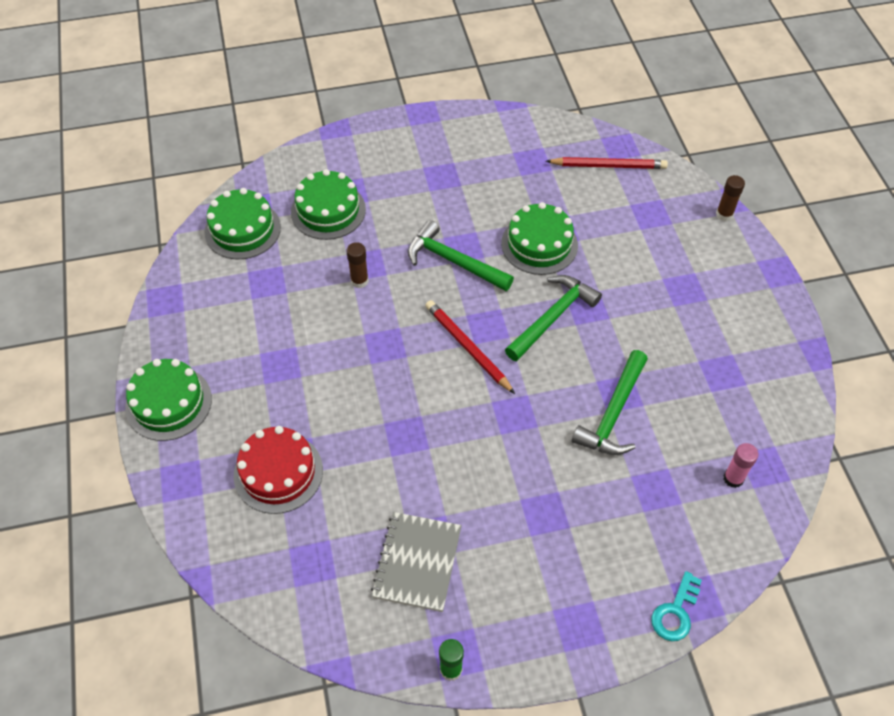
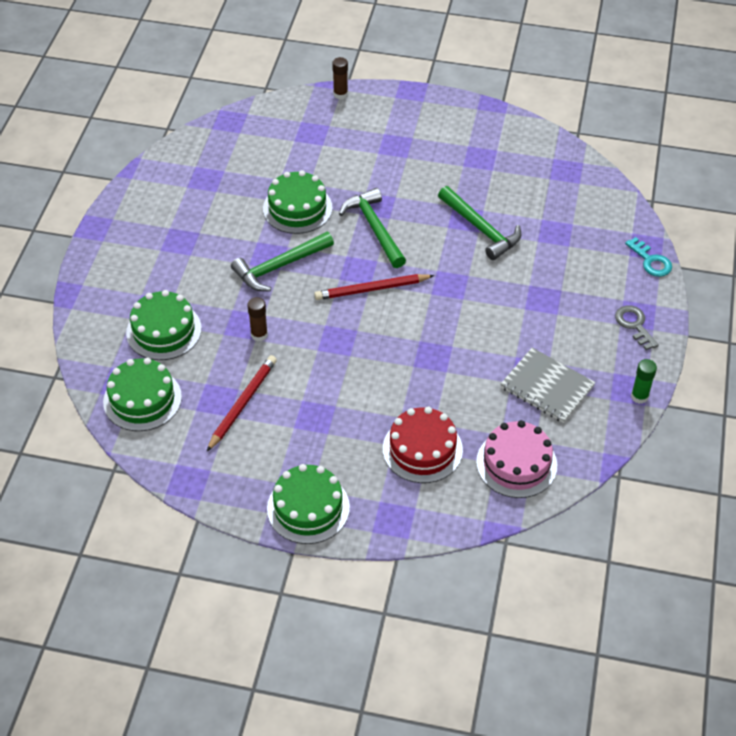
camera: 65 degrees left, 5 degrees down
red pencil [546,157,668,169] -> red pencil moved to [207,355,277,451]
pink glue stick [723,443,759,488] -> none
none -> pink cake [476,420,557,498]
none -> grey key [615,305,659,350]

